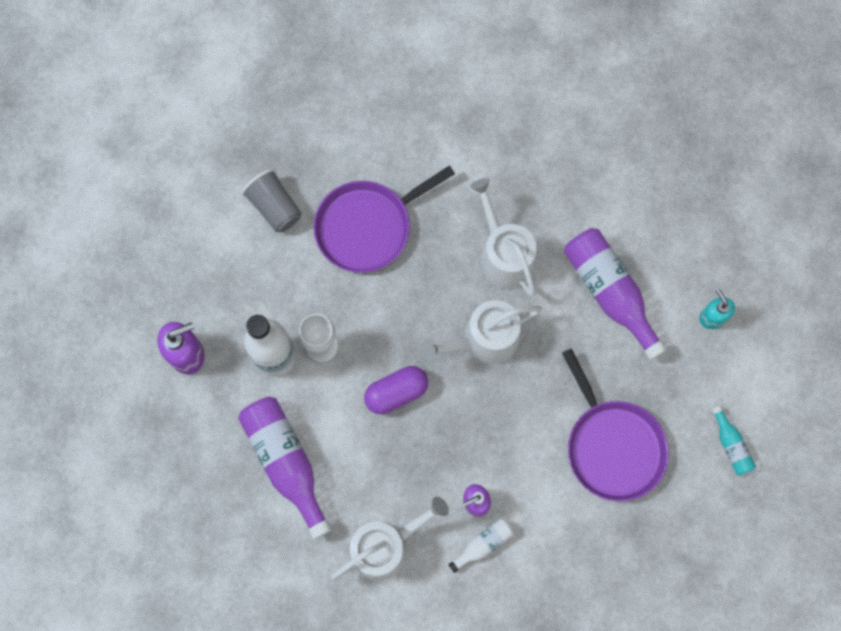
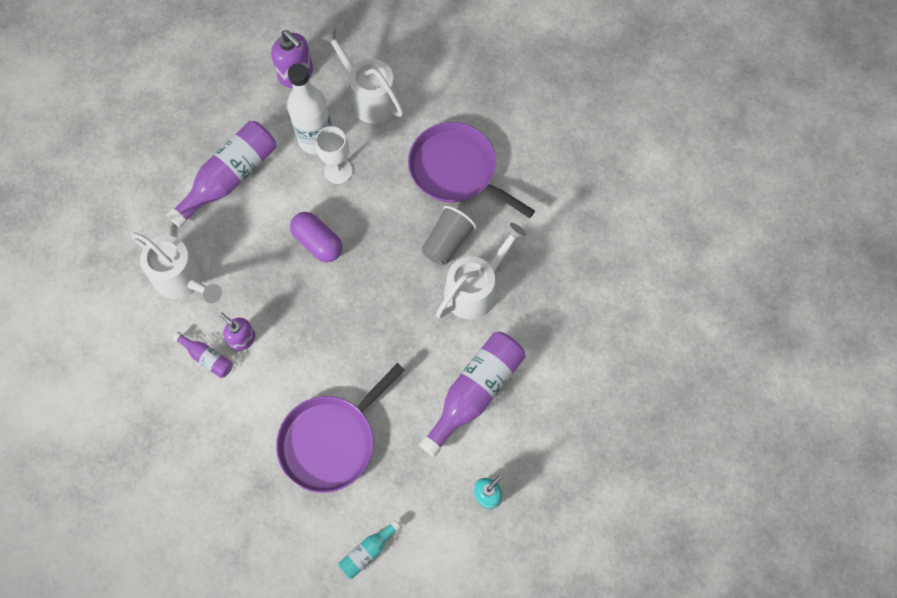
camera: 70 degrees right, 5 degrees down
grey cup [241,169,302,232] -> grey cup moved to [421,205,476,266]
white watering can [421,300,542,364] -> white watering can moved to [321,28,403,123]
white bottle [448,518,514,573] -> purple bottle [173,332,233,378]

